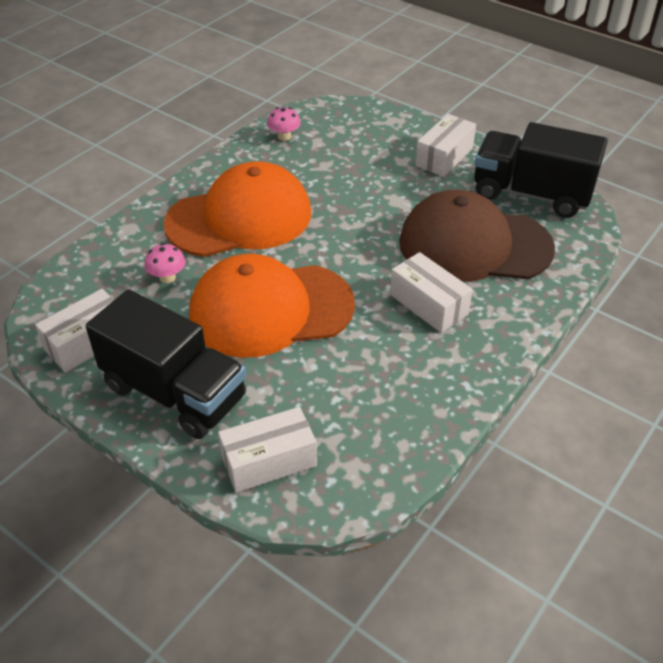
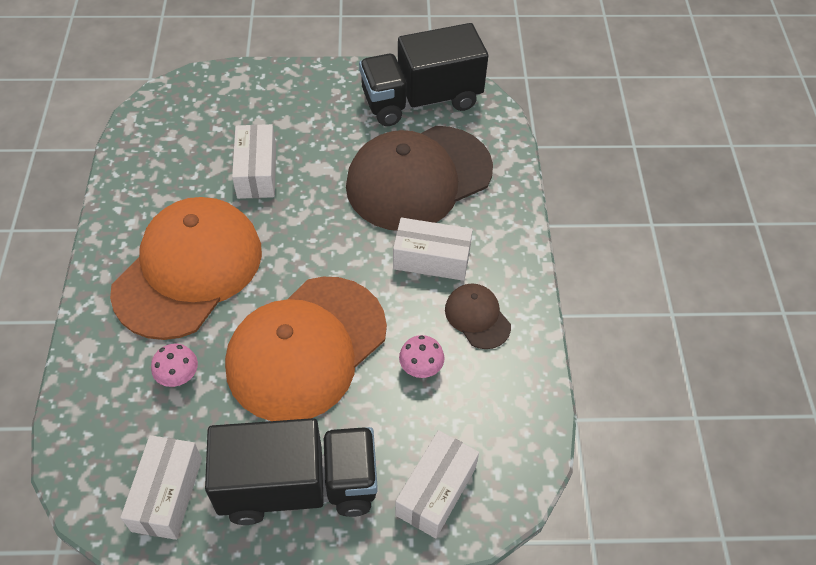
camera: 40 degrees left, 10 degrees up
pink mushroom [267,107,301,141] -> pink mushroom moved to [399,335,444,378]
white box [415,114,476,177] -> white box moved to [232,124,276,199]
none -> brown cap [445,284,511,349]

